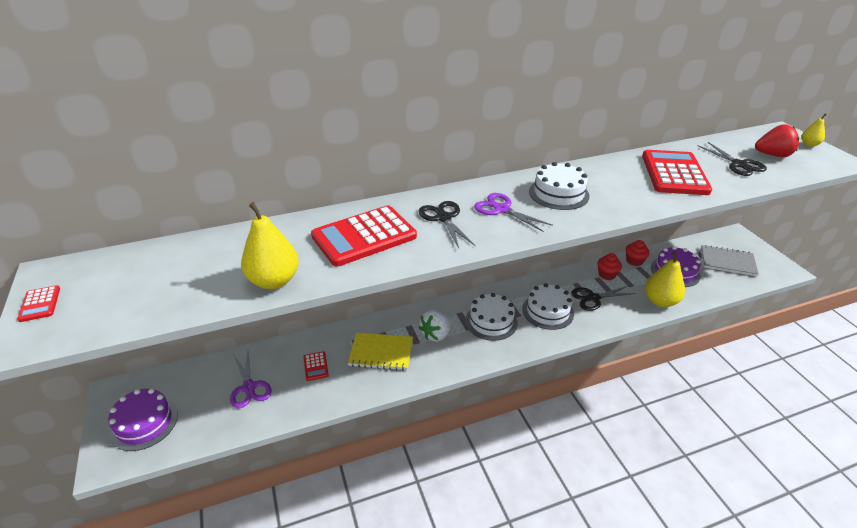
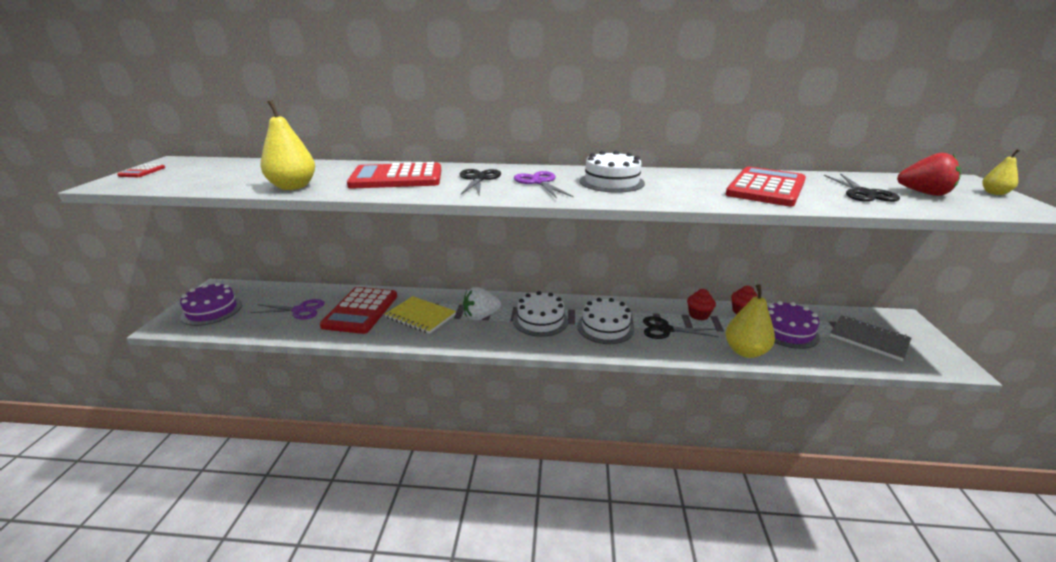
camera: 25 degrees right, 10 degrees down
purple scissors [230,352,272,408] -> purple scissors turned 90 degrees counterclockwise [250,299,325,320]
red calculator [303,351,329,381] -> red calculator [320,287,397,334], size x2.36

